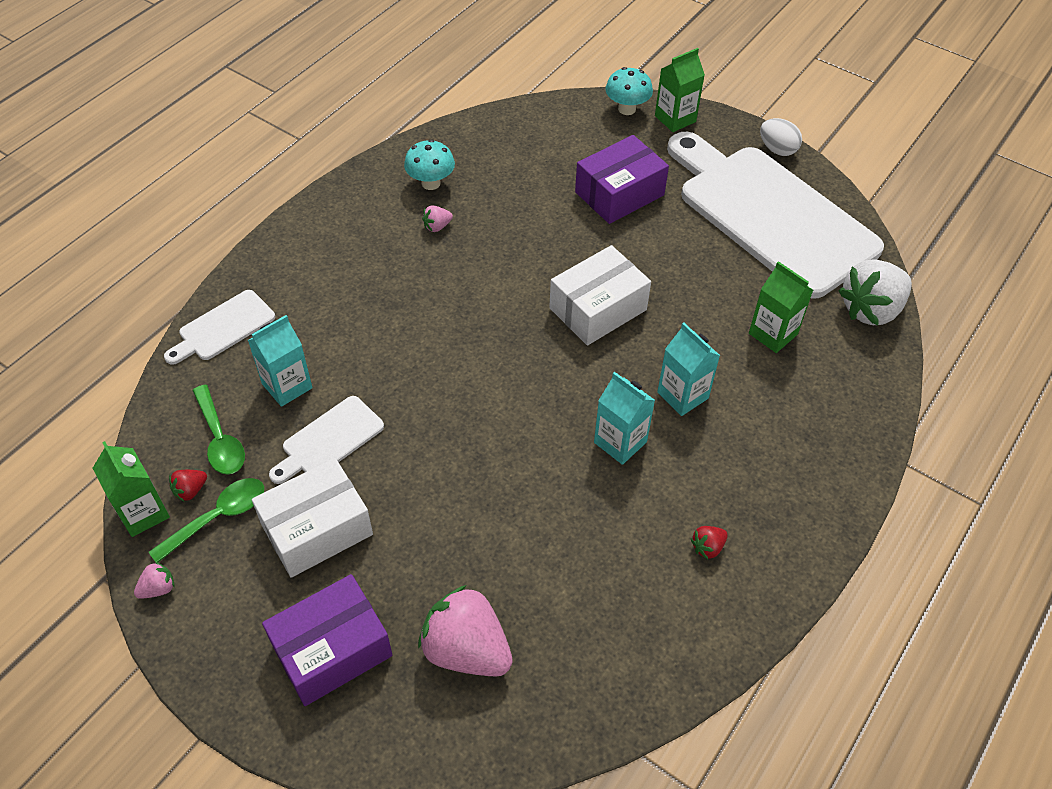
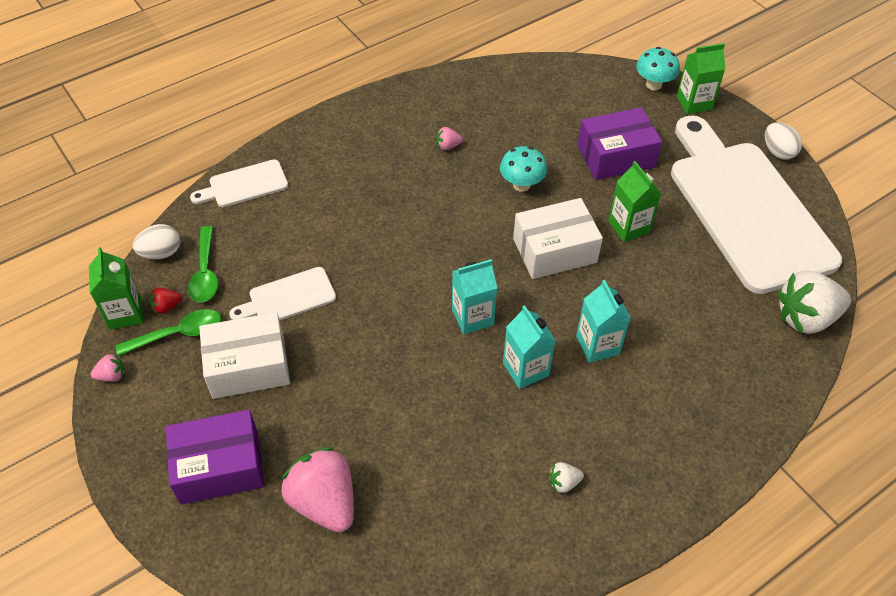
camera: 20 degrees right, 0 degrees up
turquoise carton [248,315,313,407] -> turquoise carton moved to [452,259,497,334]
turquoise mushroom [404,139,455,190] -> turquoise mushroom moved to [500,146,547,192]
red strawberry [691,526,728,559] -> white strawberry [549,462,584,493]
green carton [749,261,813,353] -> green carton moved to [608,161,661,242]
none -> white egg [133,224,180,259]

